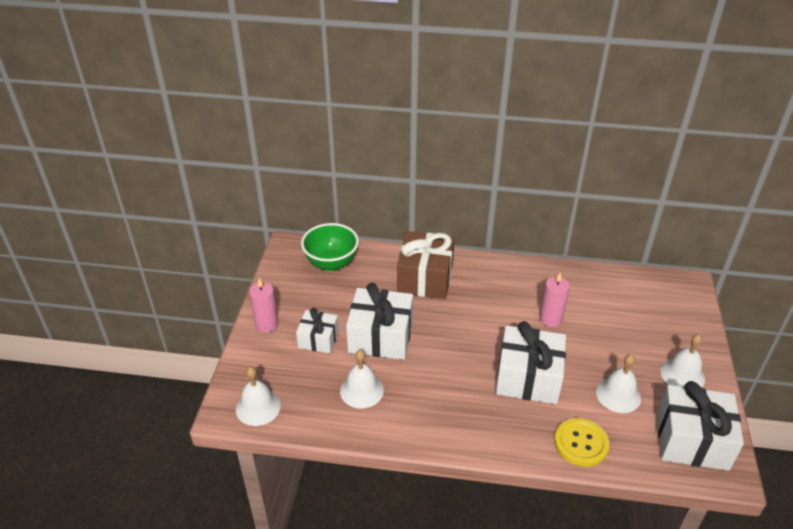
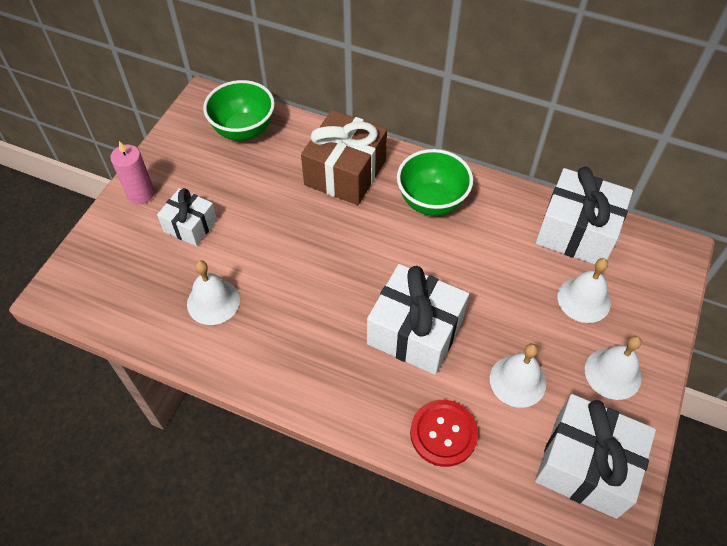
camera: 15 degrees right, 15 degrees up
white bell [236,367,281,426] -> white bell moved to [557,258,611,323]
white gift [346,283,413,360] -> white gift moved to [536,167,633,264]
pink candle [540,273,570,327] -> none
yellow button [554,418,610,467] -> red button [410,400,478,467]
none -> green bowl [397,149,473,216]

